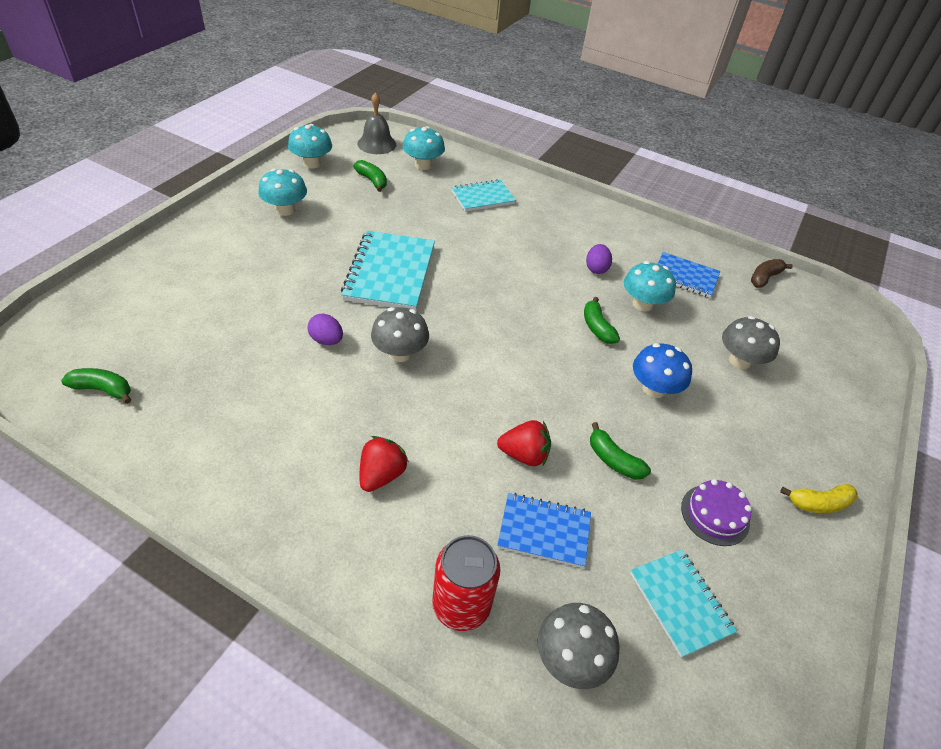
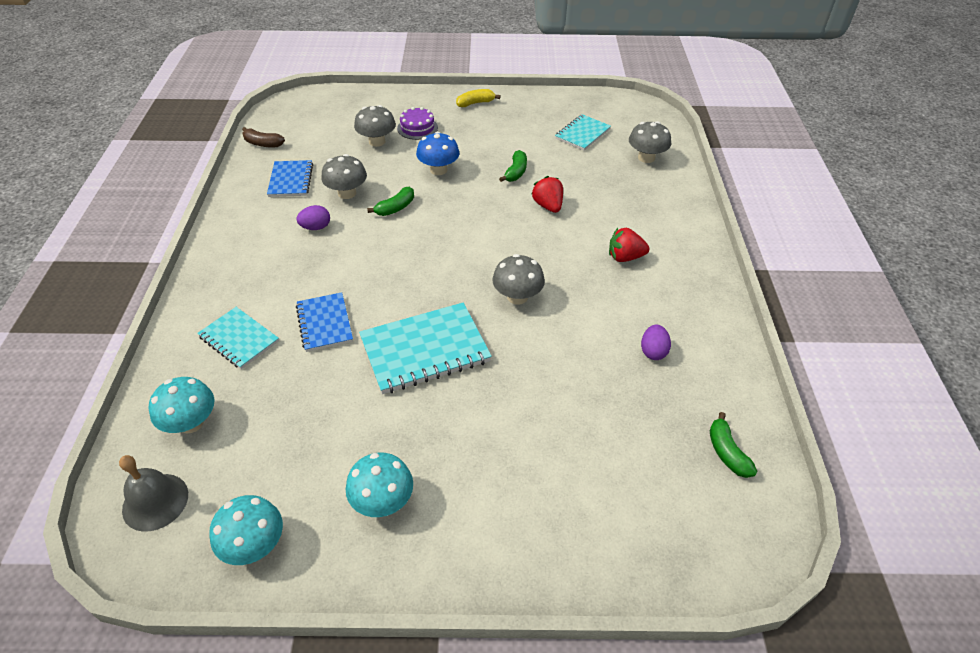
camera: 115 degrees left, 0 degrees up
purple egg [307,314,343,345] -> purple egg moved to [641,325,671,360]
green banana [353,160,387,192] -> none
red can [433,535,500,631] -> none
blue notebook [497,493,591,568] -> blue notebook moved to [296,292,353,352]
turquoise mushroom [624,261,676,312] -> grey mushroom [321,154,367,199]
purple cake [681,479,752,546] -> purple cake moved to [397,107,438,140]
yellow banana [780,484,858,513] -> yellow banana turned 75 degrees counterclockwise [456,89,501,107]

